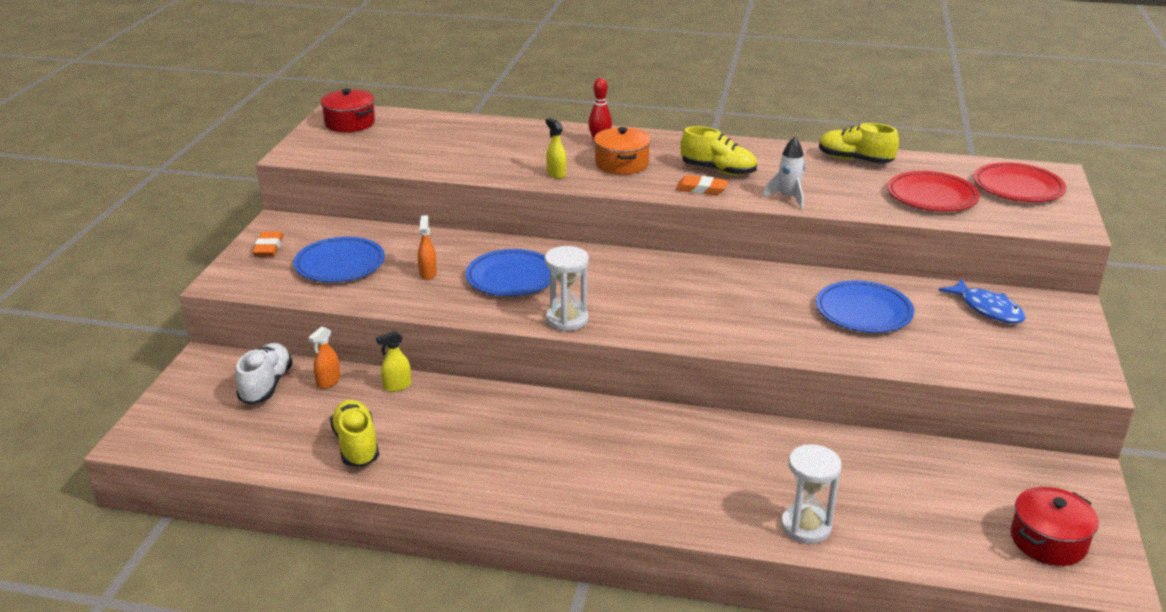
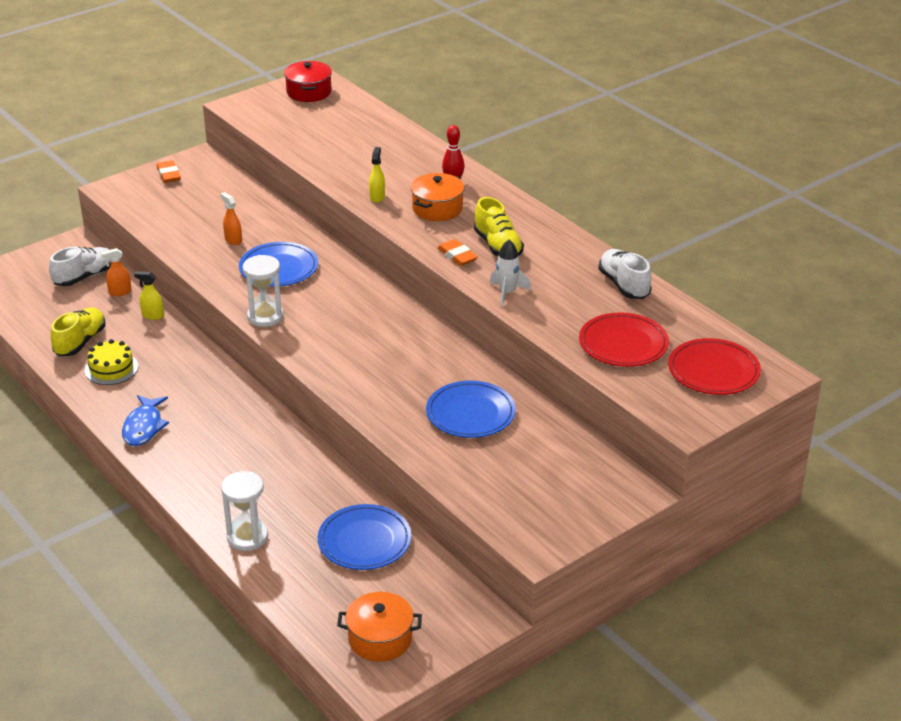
camera: 40 degrees right, 5 degrees up
orange eraser [252,231,284,256] -> orange eraser turned 60 degrees counterclockwise [157,160,181,183]
blue plate [293,237,385,282] -> blue plate moved to [318,504,411,570]
orange spray bottle [418,215,437,280] -> orange spray bottle turned 75 degrees counterclockwise [220,192,242,245]
yellow shoe [819,123,899,164] -> white shoe [598,249,652,299]
blue fish [938,279,1026,324] -> blue fish moved to [122,395,169,446]
red pot [1011,487,1099,566] -> orange pot [337,592,422,662]
none -> yellow cake [85,339,138,385]

